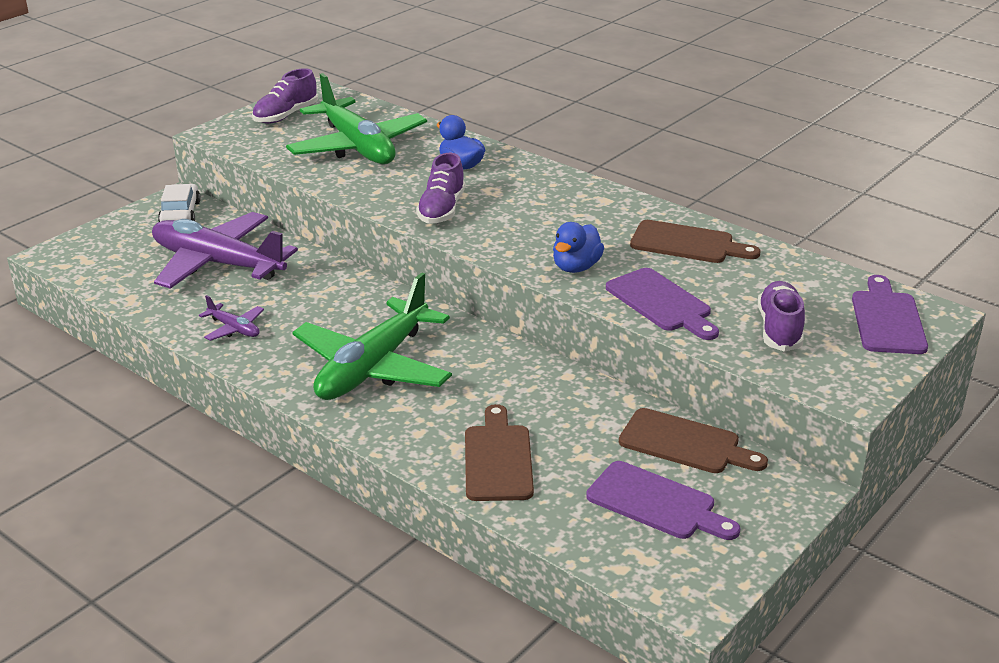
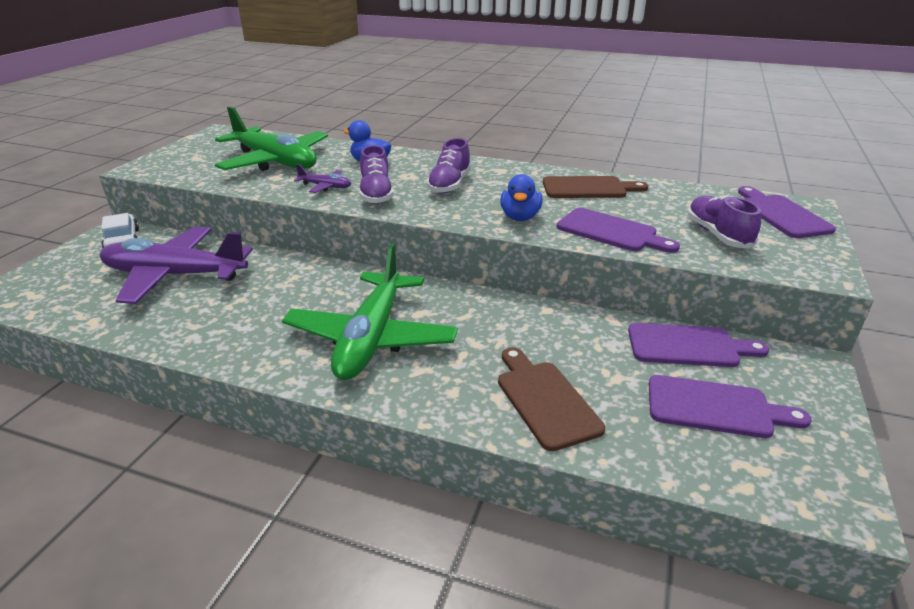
camera: 20 degrees left, 0 degrees up
purple plane [199,295,264,341] -> purple plane moved to [294,164,351,193]
purple shoe [252,68,318,124] -> purple shoe moved to [427,138,471,194]
brown cutting board [619,408,768,473] -> purple cutting board [628,323,769,367]

